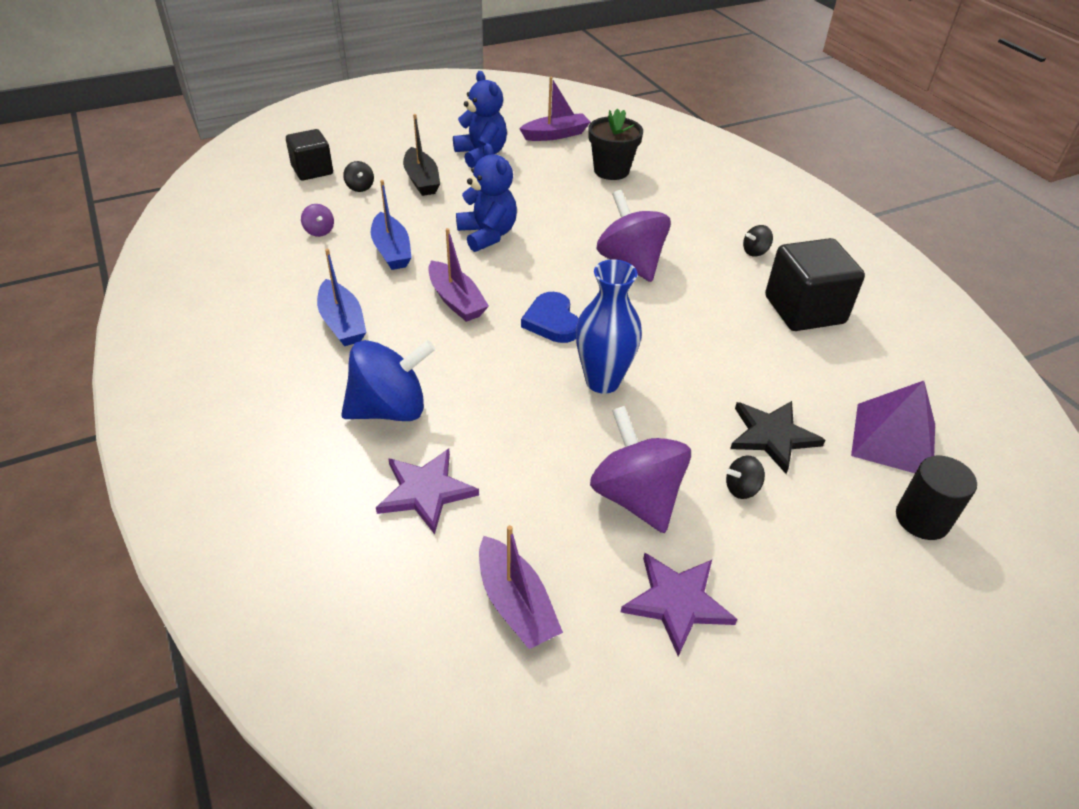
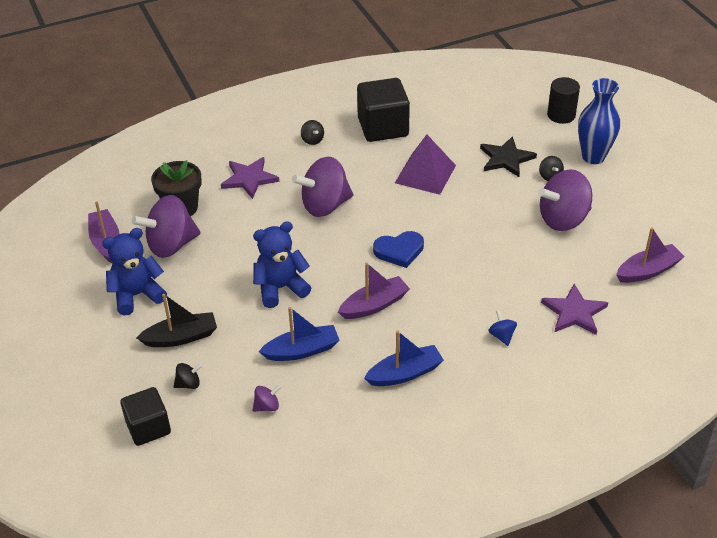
camera: 85 degrees left, 0 degrees up
blue spinning top [341,340,435,421] -> blue spinning top [488,310,517,346], size x0.43
blue vase [576,260,642,394] -> blue vase moved to [578,78,620,164]
purple star [621,553,737,656] -> purple star moved to [221,157,279,199]
purple pyramid [851,381,935,473] -> purple pyramid moved to [395,134,456,195]
none -> purple spinning top [131,195,201,258]

